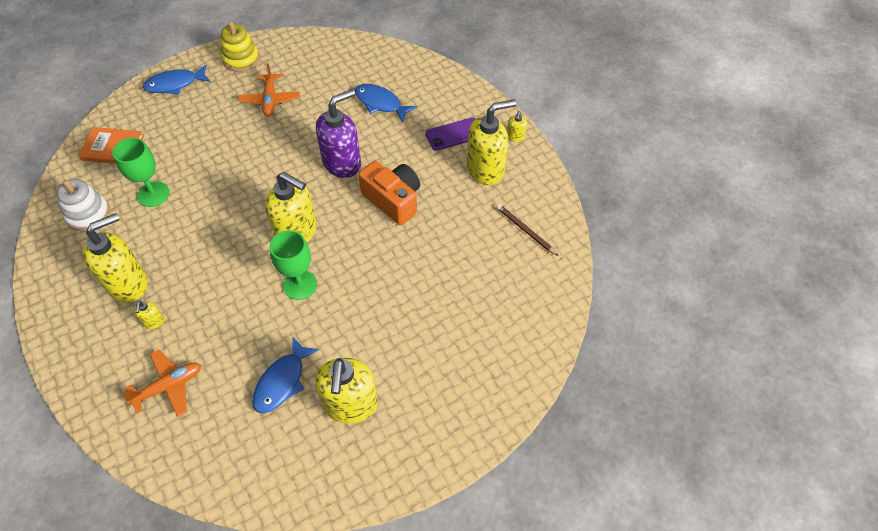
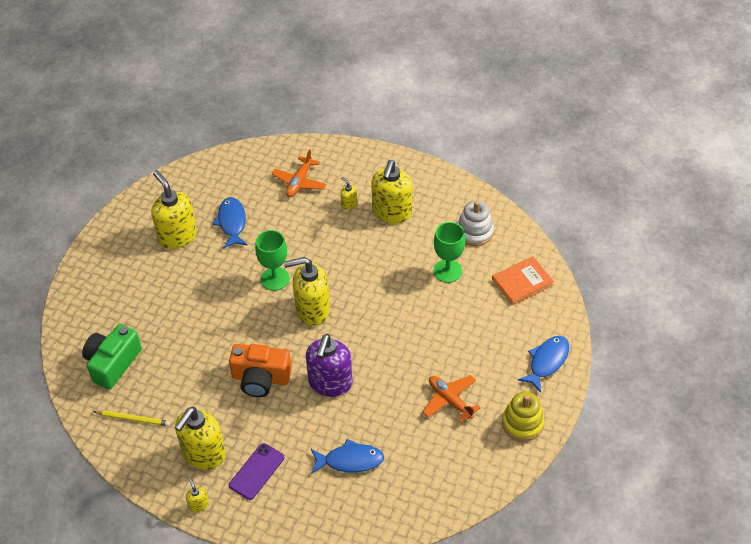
camera: 145 degrees right, 5 degrees down
brown pencil [497,204,559,256] -> yellow pencil [93,410,170,426]
none -> green camera [82,324,142,390]

